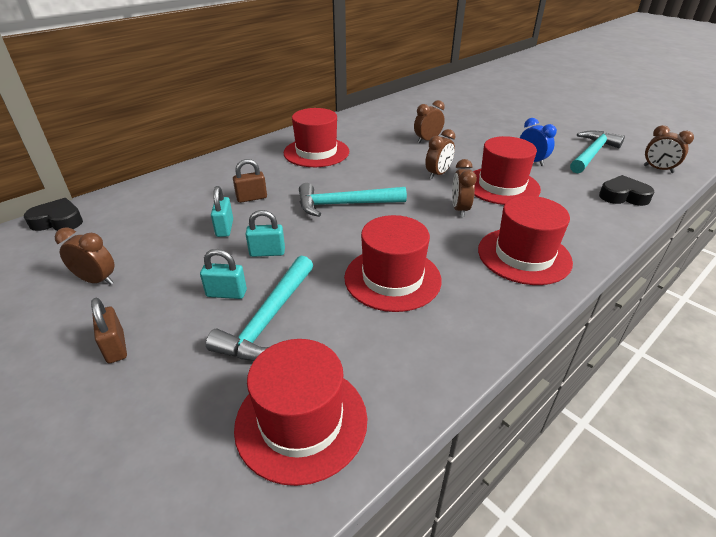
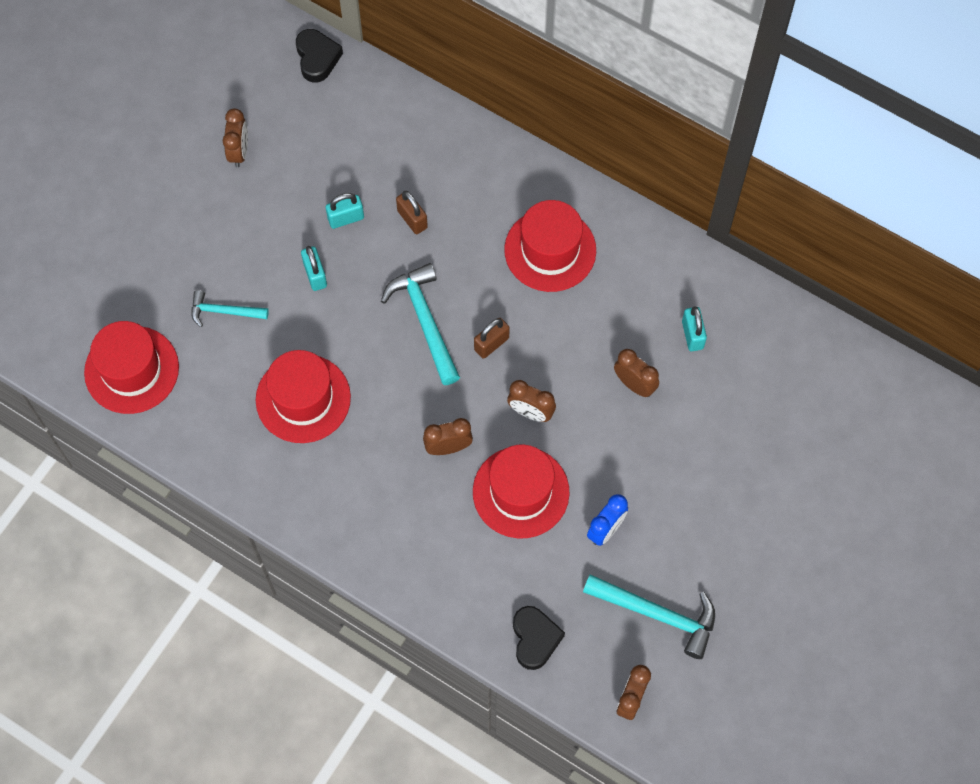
camera: 75 degrees right, 30 degrees up
brown padlock [91,298,127,363] -> brown padlock moved to [474,318,510,359]
turquoise padlock [200,249,247,299] -> turquoise padlock moved to [682,306,707,351]
turquoise hammer [206,255,313,361] -> turquoise hammer [191,290,269,327], size x0.61
red hat [478,196,573,285] -> none

